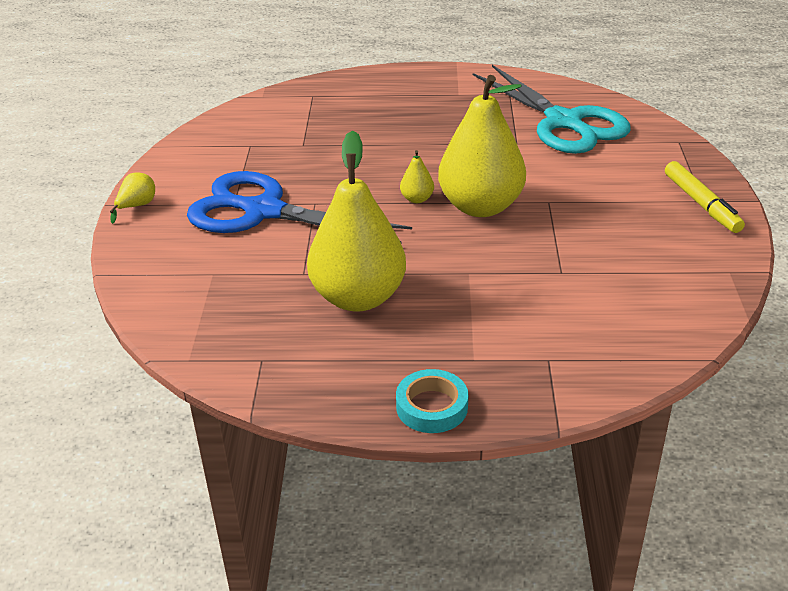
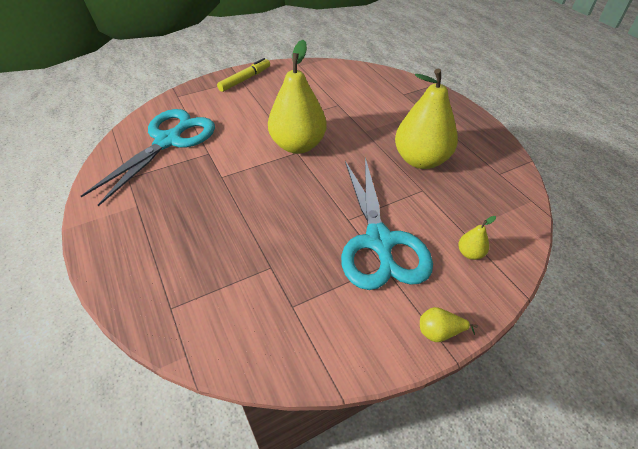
camera: 120 degrees left, 10 degrees up
blue scissors [187,171,412,244] -> turquoise scissors [341,158,433,290]
turquoise tape [396,369,468,433] -> none
yellow pear [400,150,434,203] -> yellow pear moved to [458,216,496,260]

